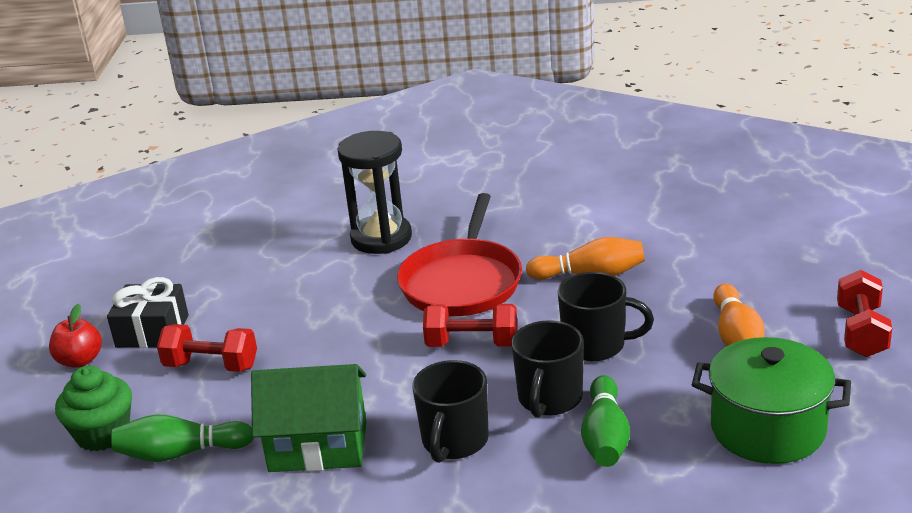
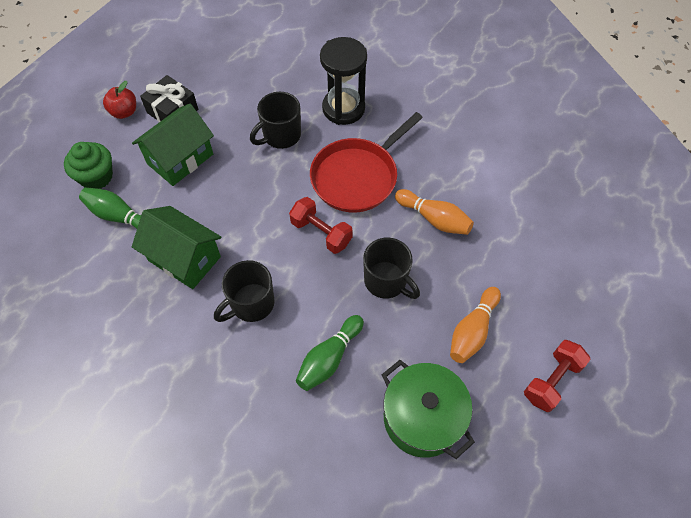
camera: 30 degrees right, 30 degrees up
red dumbbell [157,324,257,372] -> green house [132,104,214,186]
black mug [511,320,584,418] -> black mug moved to [250,92,301,149]

